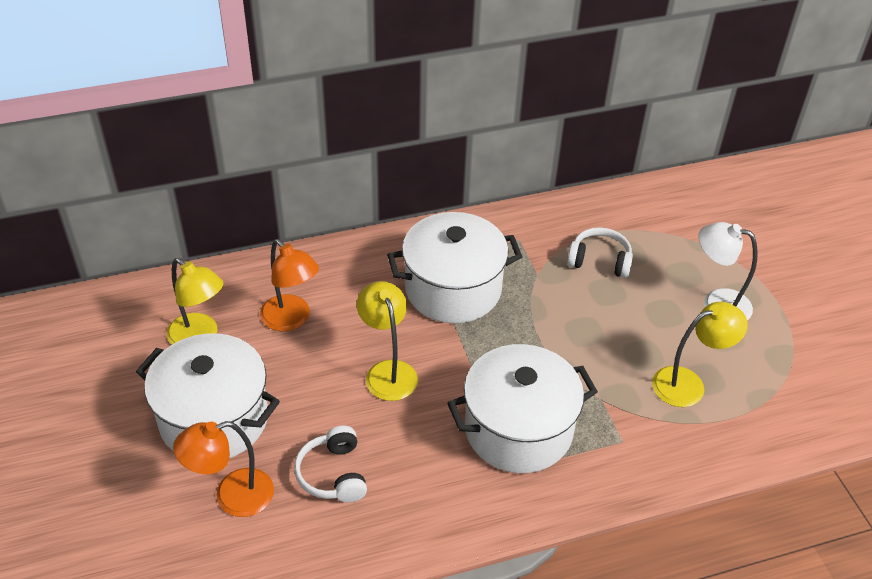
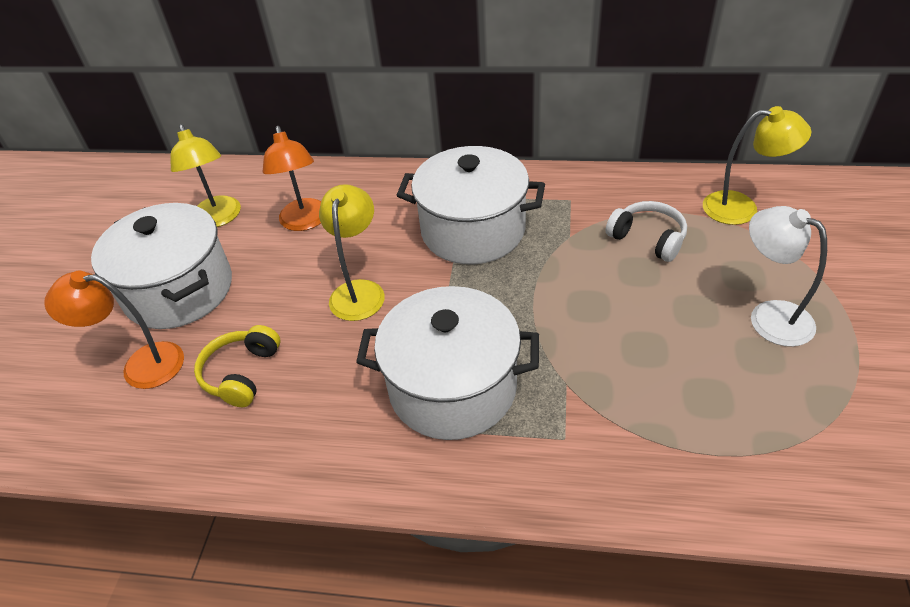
camera: 30 degrees right, 0 degrees up
white headphones [294,425,367,502] -> yellow headphones [194,325,280,407]
yellow lamp [652,302,748,407] -> yellow lamp moved to [703,106,811,225]

